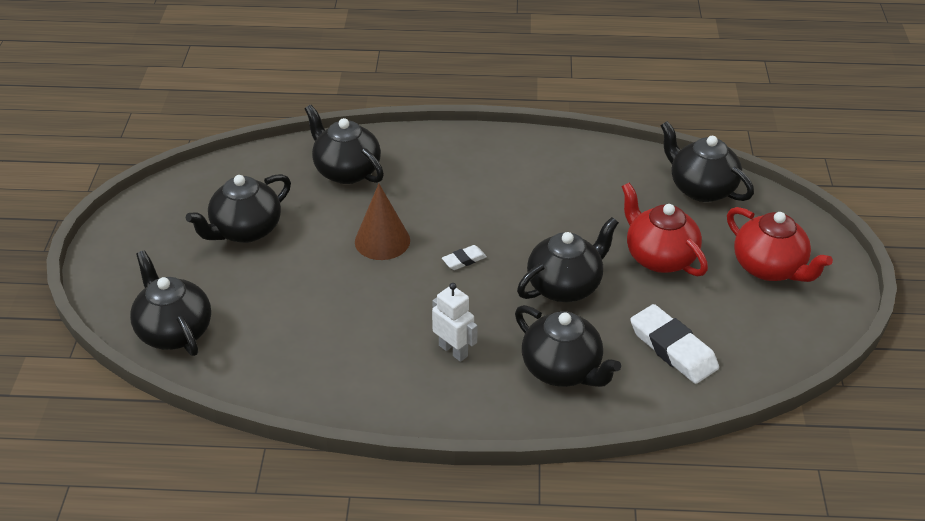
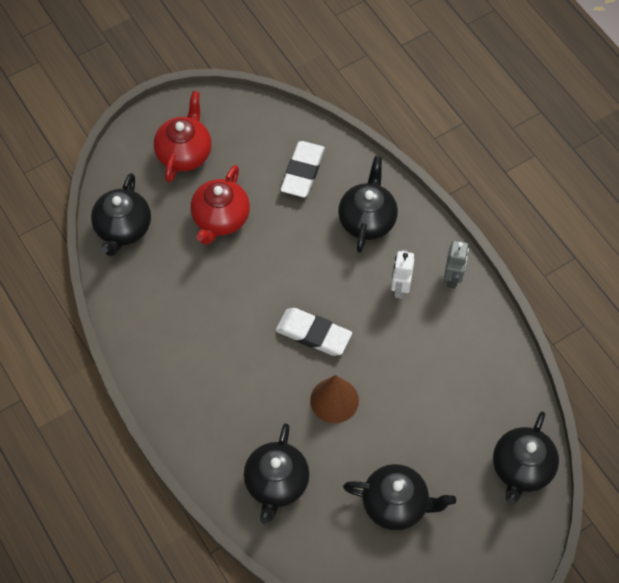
camera: 125 degrees left, 20 degrees up
white eraser [442,245,487,270] -> white eraser [275,308,352,356], size x2.00
black teapot [517,217,619,302] -> none
none -> grey robot [444,240,469,289]

